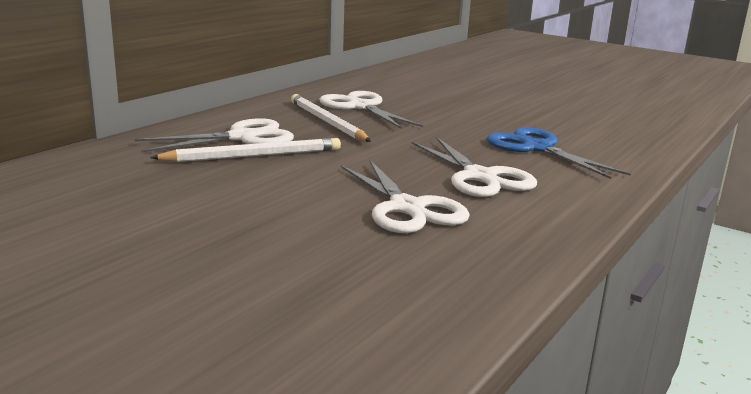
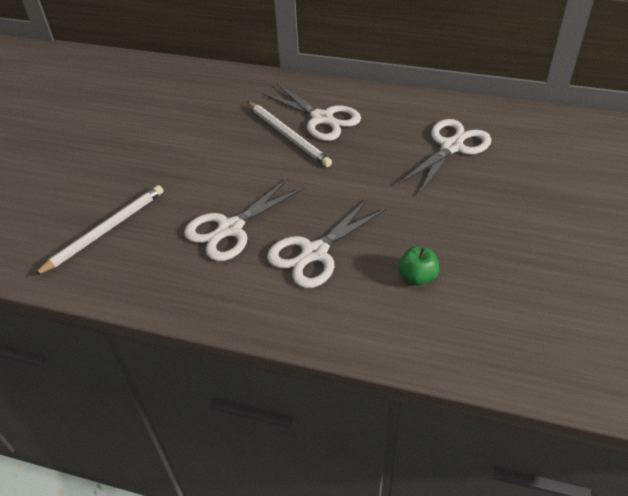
camera: 75 degrees right, 25 degrees up
white pencil [291,94,371,142] -> white pencil moved to [34,185,164,276]
blue scissors [487,127,631,179] -> green apple [399,246,439,285]

